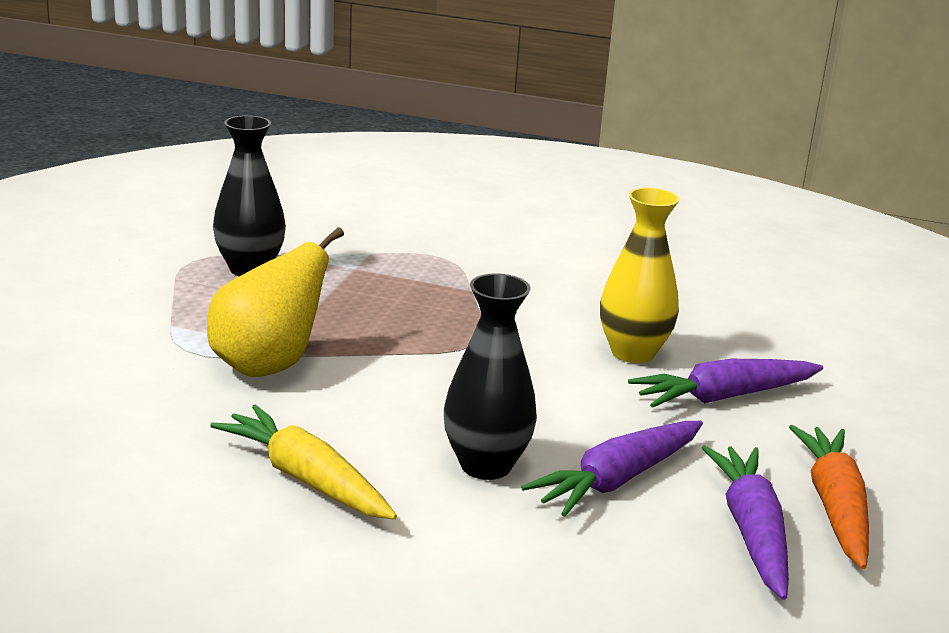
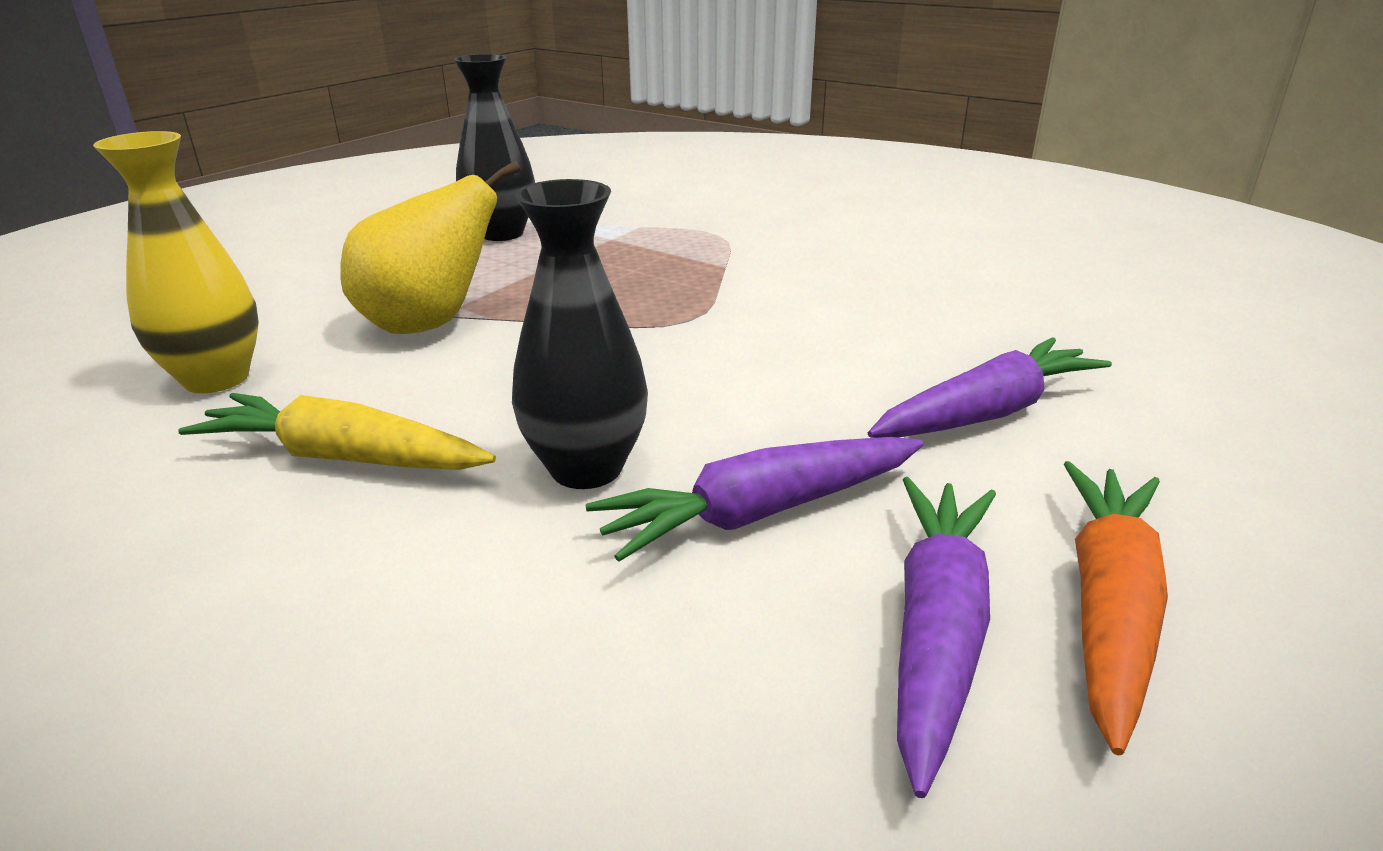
camera: 20 degrees right, 5 degrees up
yellow carrot [210,405,397,520] -> yellow carrot turned 45 degrees counterclockwise [178,393,496,470]
yellow vase [600,188,679,363] -> yellow vase moved to [93,131,259,393]
purple carrot [628,359,823,408] -> purple carrot turned 150 degrees clockwise [868,337,1112,438]

